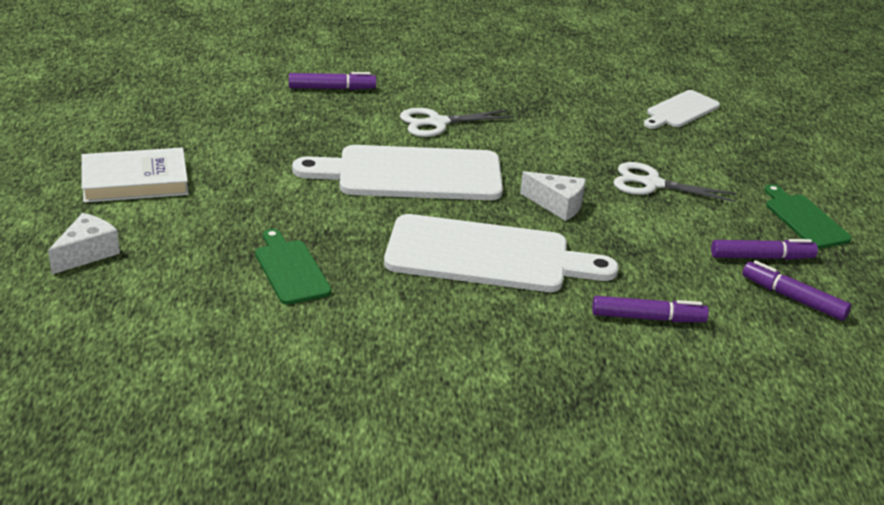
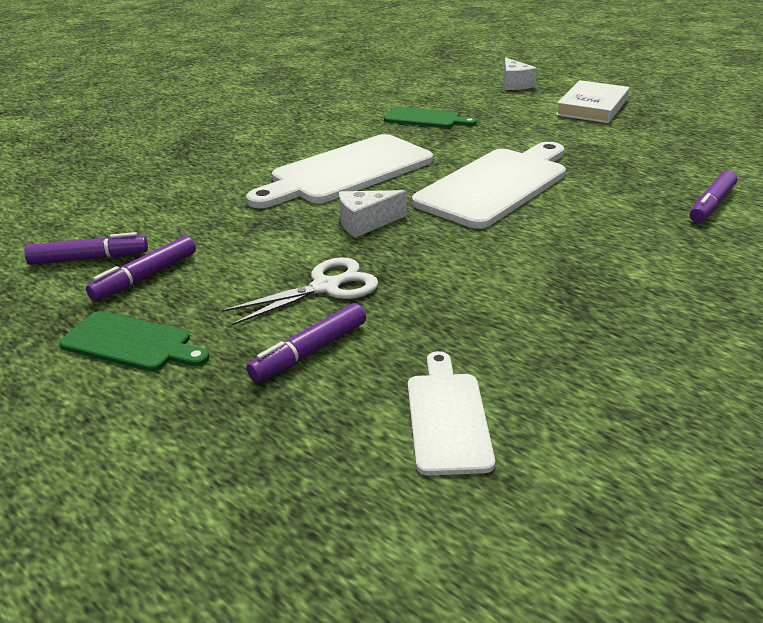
camera: 135 degrees right, 0 degrees up
white scissors [400,108,513,137] -> none
purple marker [592,296,709,322] -> purple marker moved to [247,303,366,383]

